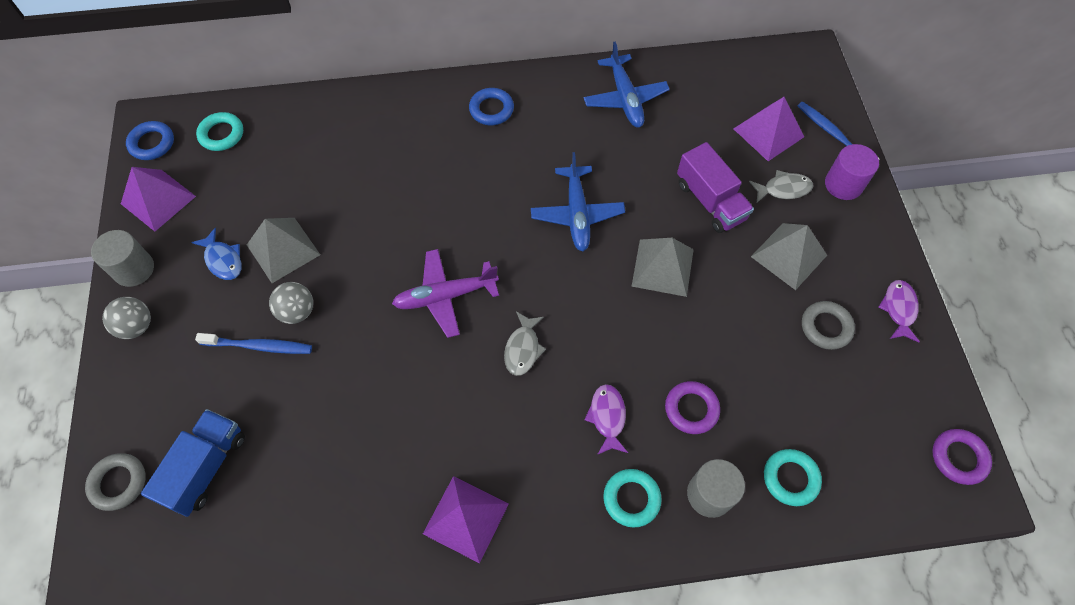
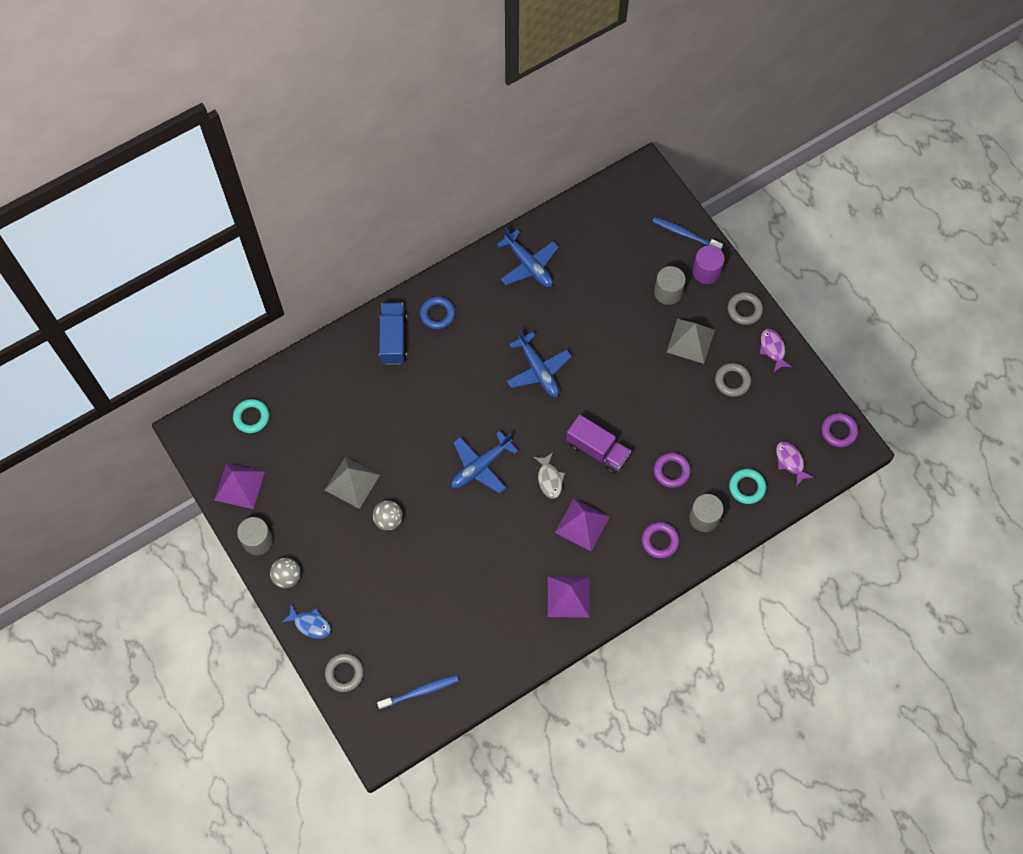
camera: 25 degrees left, 5 degrees up
blue ring [126,121,174,160] -> none
blue truck [141,409,245,517] -> blue truck moved to [379,302,407,365]
blue fish [191,228,242,280] -> blue fish moved to [281,605,331,639]
blue toothbrush [195,333,312,354] -> blue toothbrush moved to [377,675,459,709]
purple plane [392,249,499,338] -> blue plane [451,431,518,494]
purple fish [584,384,628,455] -> purple fish moved to [776,441,814,486]
turquoise ring [603,469,661,528] -> purple ring [642,522,679,558]
grey pyramid [631,238,694,297] -> none
purple truck [677,142,754,233] -> purple truck moved to [566,414,631,474]
purple pyramid [734,97,804,161] -> purple pyramid moved to [555,498,610,551]
grey fish [749,170,813,203] -> grey cylinder [654,266,686,305]
none -> grey ring [728,292,763,325]

